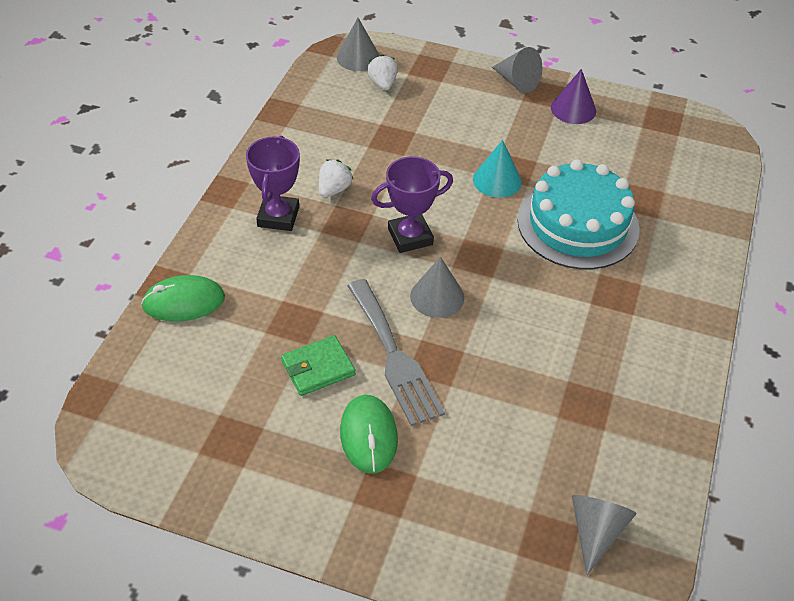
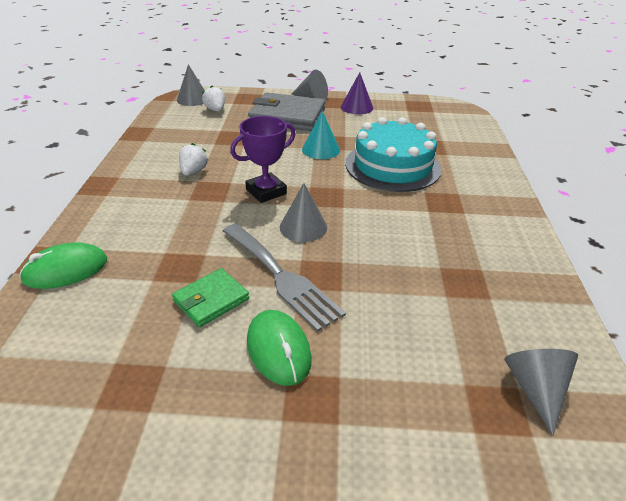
camera: 15 degrees left, 10 degrees down
purple trophy [246,136,300,231] -> none
none -> grey wallet [248,92,325,131]

